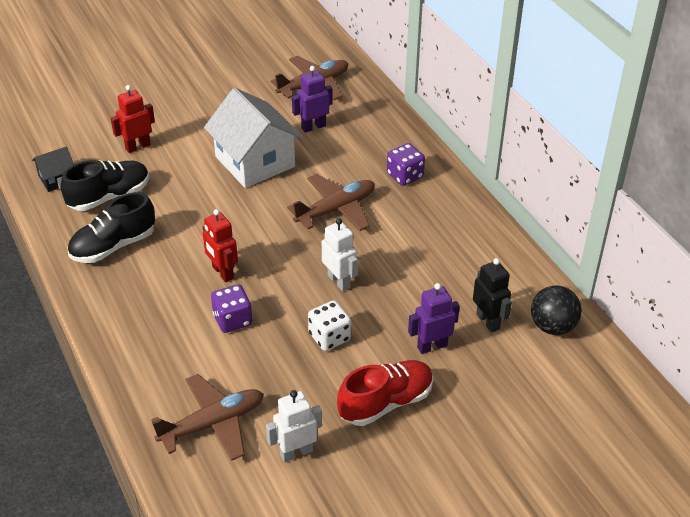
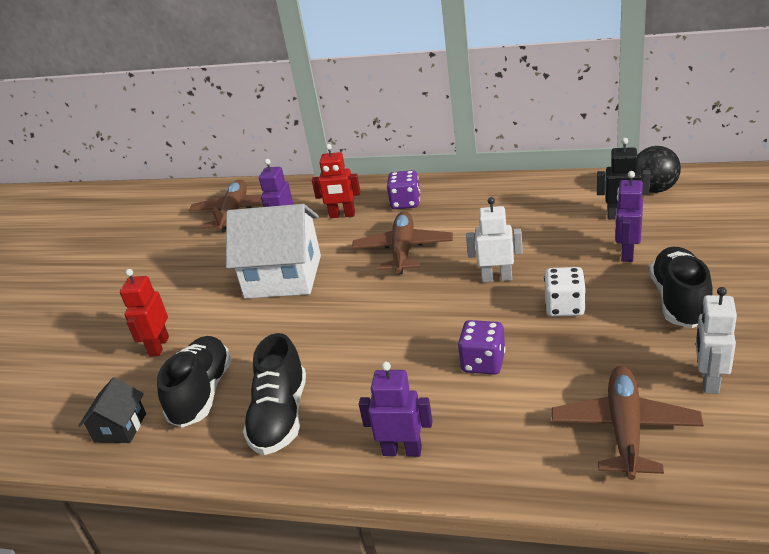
camera: 45 degrees left, 10 degrees down
red robot [203,209,238,282] -> red robot moved to [312,144,361,218]
red shoe [337,360,433,426] -> black shoe [650,247,713,328]
none -> purple robot [359,362,432,457]

